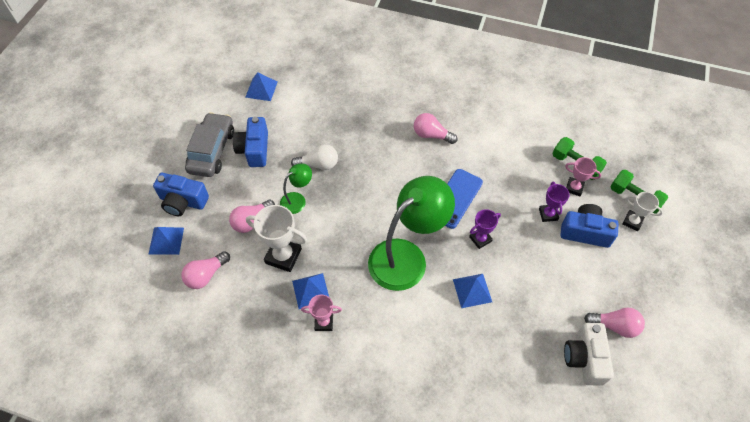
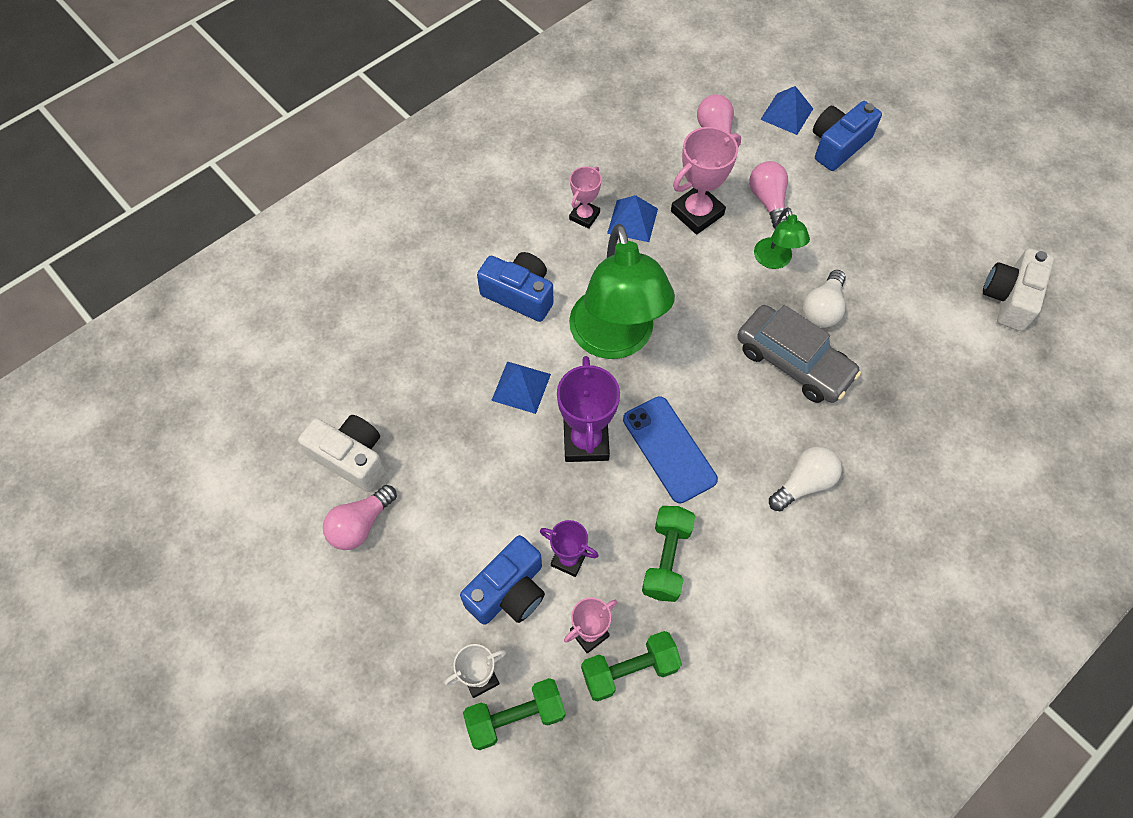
camera: 120 degrees right, 5 degrees up
grey car [185,112,234,177] -> grey car moved to [737,305,861,403]
blue camera [233,117,268,167] -> blue camera moved to [477,252,554,322]
blue pyramid [245,72,278,101] -> white camera [983,248,1054,331]
white trophy [246,205,307,272] -> pink trophy [671,127,741,235]
pink light bulb [414,113,458,144] -> white light bulb [769,446,842,511]
purple trophy [469,209,501,249] -> purple trophy [557,356,620,462], size x1.68
none -> green dumbbell [642,506,695,602]

